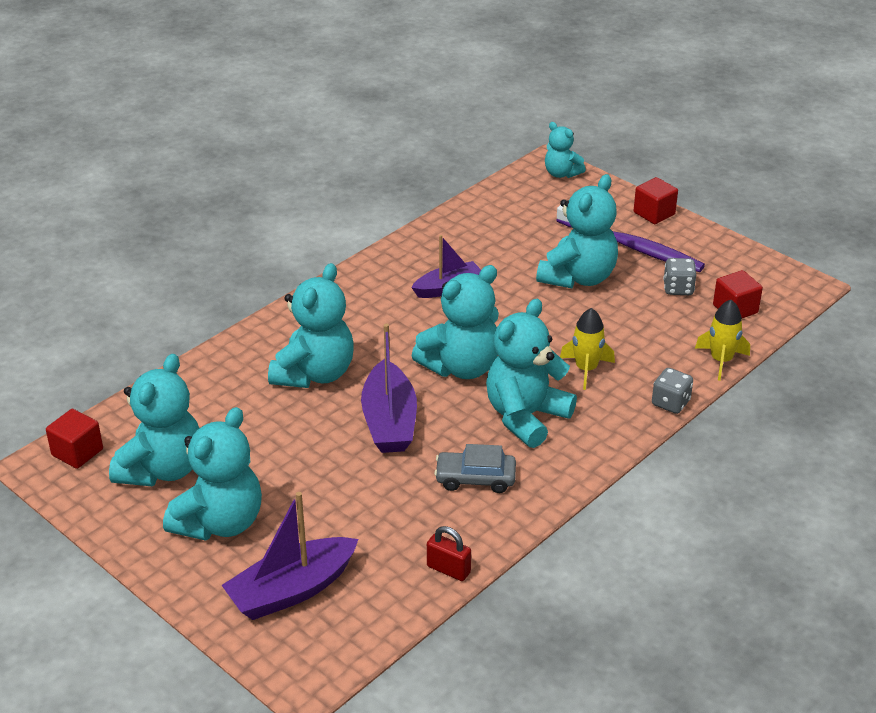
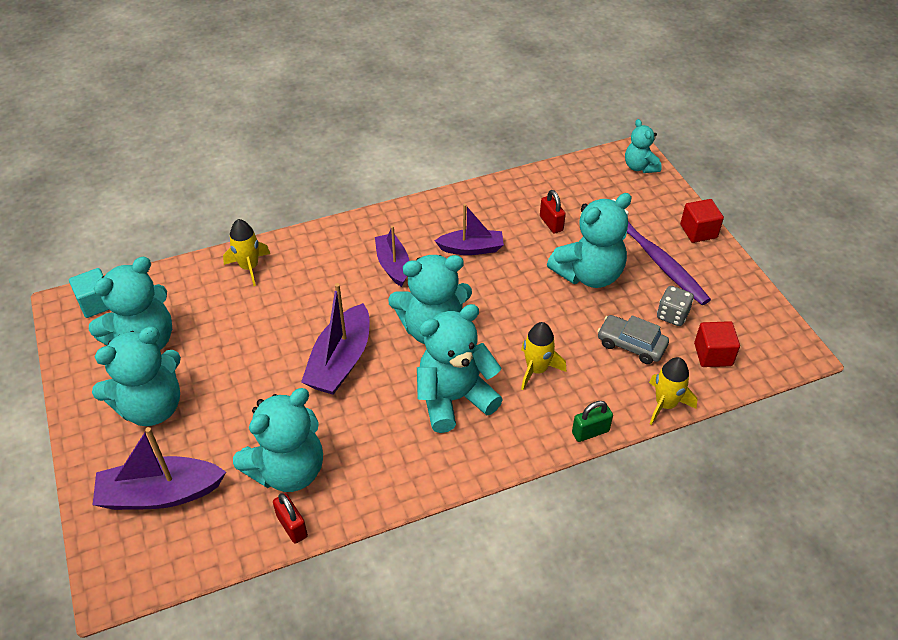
camera: 25 degrees right, 10 degrees up
red cube [46,409,103,469] -> turquoise cube [69,268,109,318]
turquoise teddy bear [268,263,354,388] -> turquoise teddy bear moved to [233,388,323,492]
grey car [434,444,516,493] -> grey car moved to [597,315,669,364]
grey dice [652,368,693,414] -> green padlock [572,401,613,442]
none -> yellow rocket [223,219,270,286]
none -> purple boat [375,226,409,287]
none -> red padlock [540,190,566,234]

